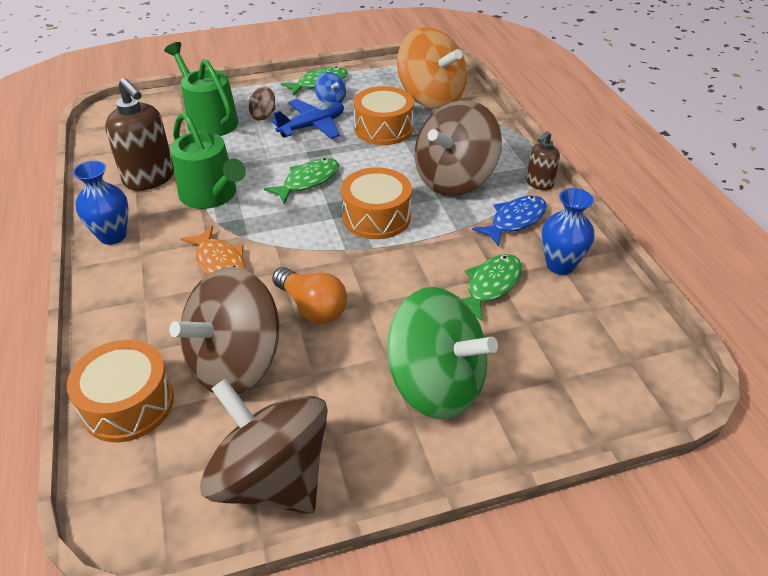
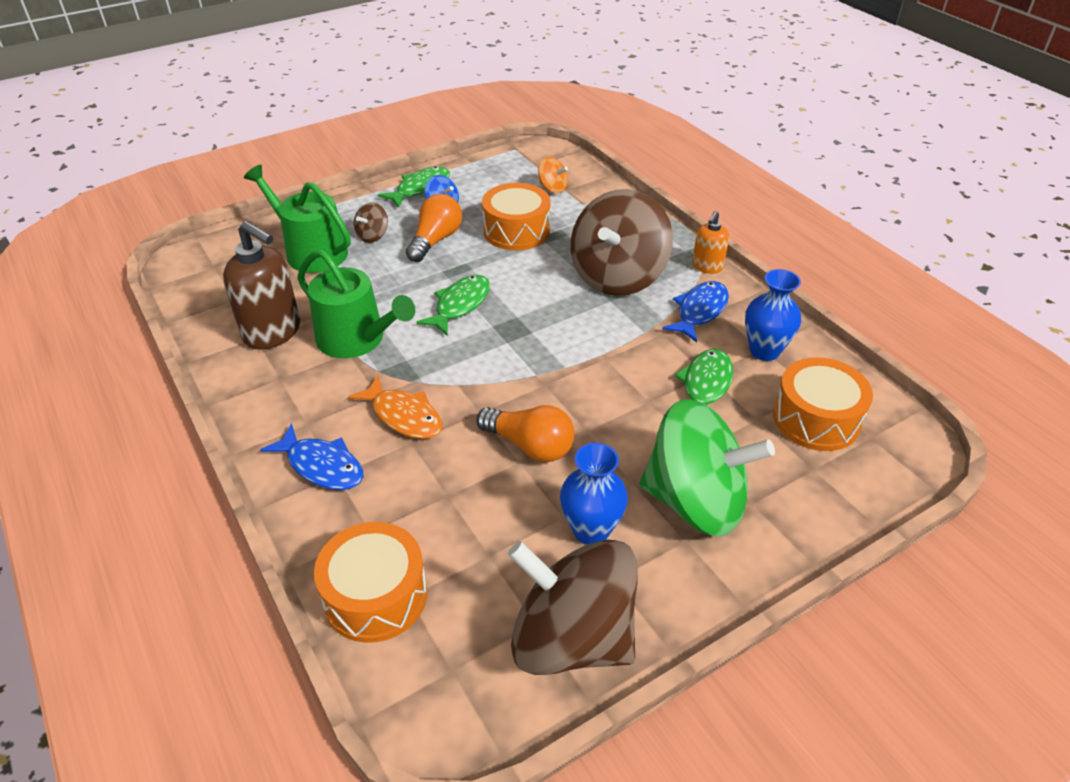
camera: 15 degrees left, 0 degrees up
blue vase [73,161,128,245] -> blue vase moved to [560,443,628,545]
brown spinning top [169,267,279,394] -> none
blue plane [271,99,344,139] -> orange light bulb [406,194,462,262]
orange drum [341,167,412,239] -> orange drum moved to [773,357,873,451]
orange spinning top [397,27,467,109] -> orange spinning top [538,157,568,193], size x0.41
brown soap dispenser [526,131,560,190] -> orange soap dispenser [692,211,729,274]
none -> blue fish [260,423,363,490]

